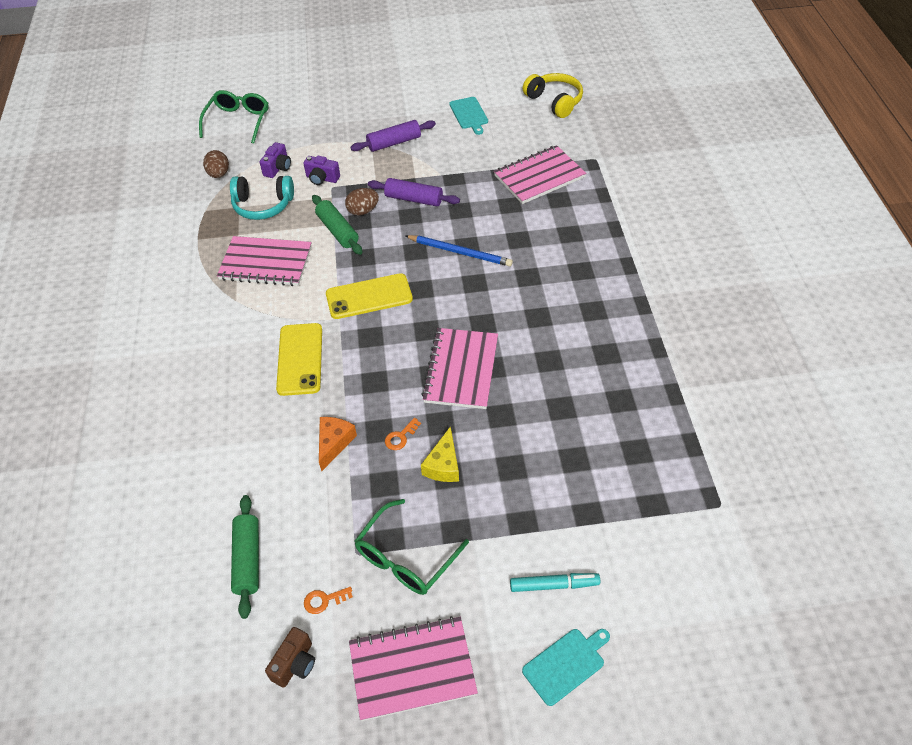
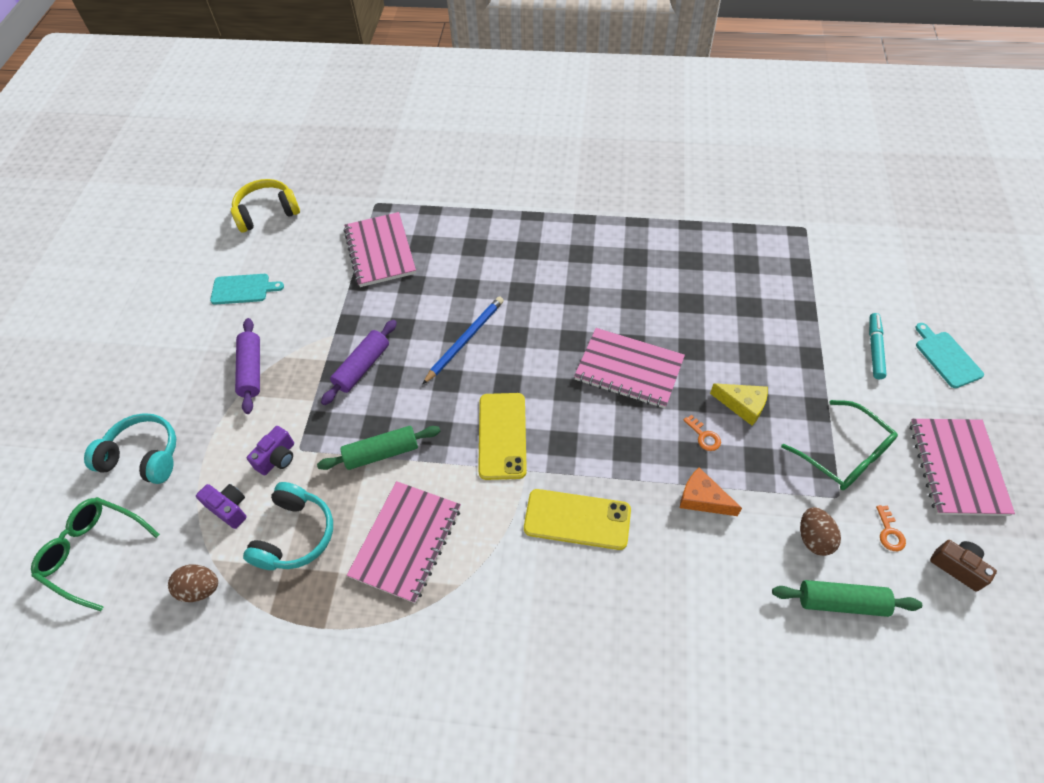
camera: 75 degrees left, 5 degrees up
brown egg [345,188,379,216] -> brown egg moved to [800,507,841,556]
none -> turquoise headphones [84,413,176,484]

